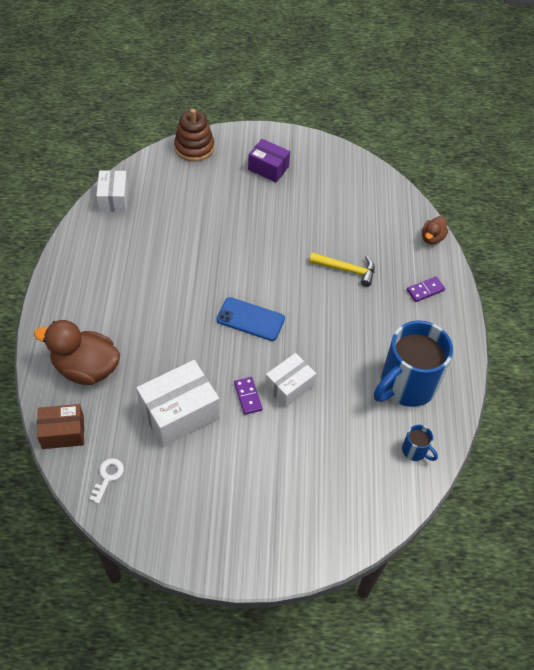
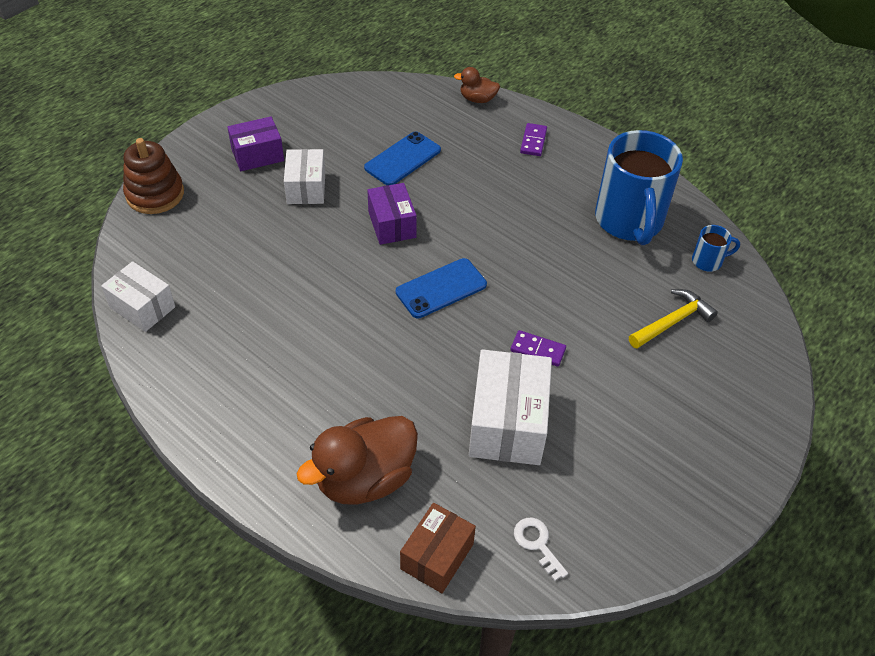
camera: 50 degrees left, 5 degrees down
white box [265,353,316,408] -> white box moved to [284,149,325,204]
yellow hammer [309,252,375,287] -> yellow hammer moved to [629,289,718,349]
brown duck [422,216,448,244] -> brown duck turned 120 degrees clockwise [454,67,500,103]
none -> blue phone [364,131,441,185]
none -> purple box [367,183,417,245]

